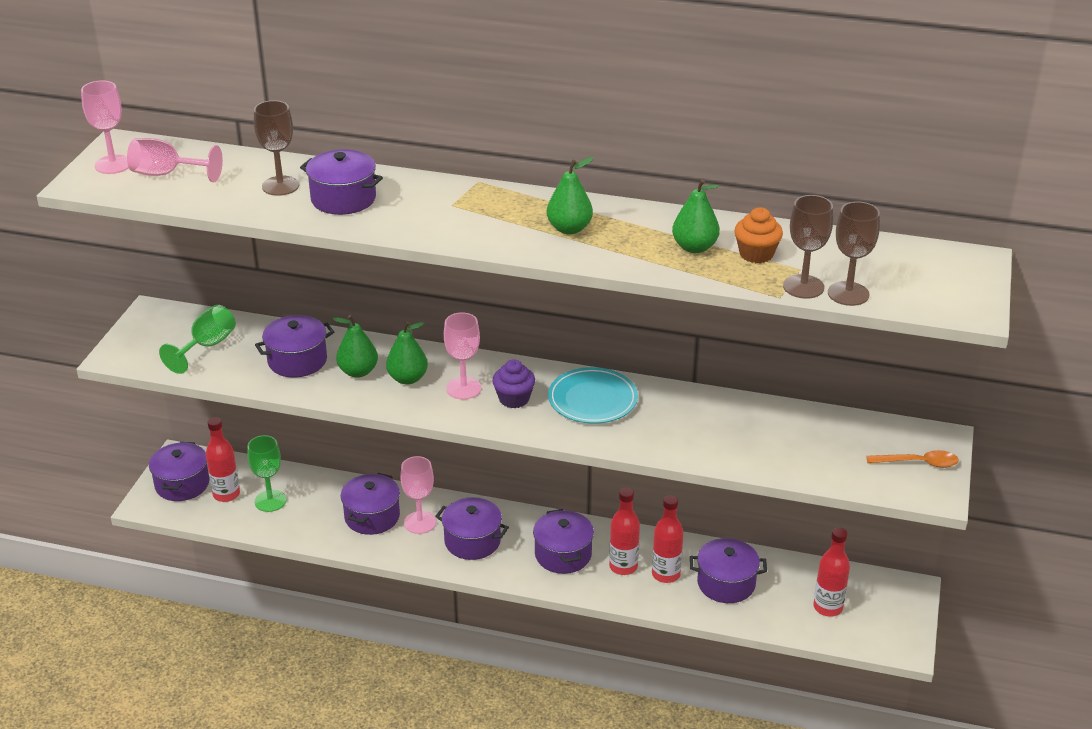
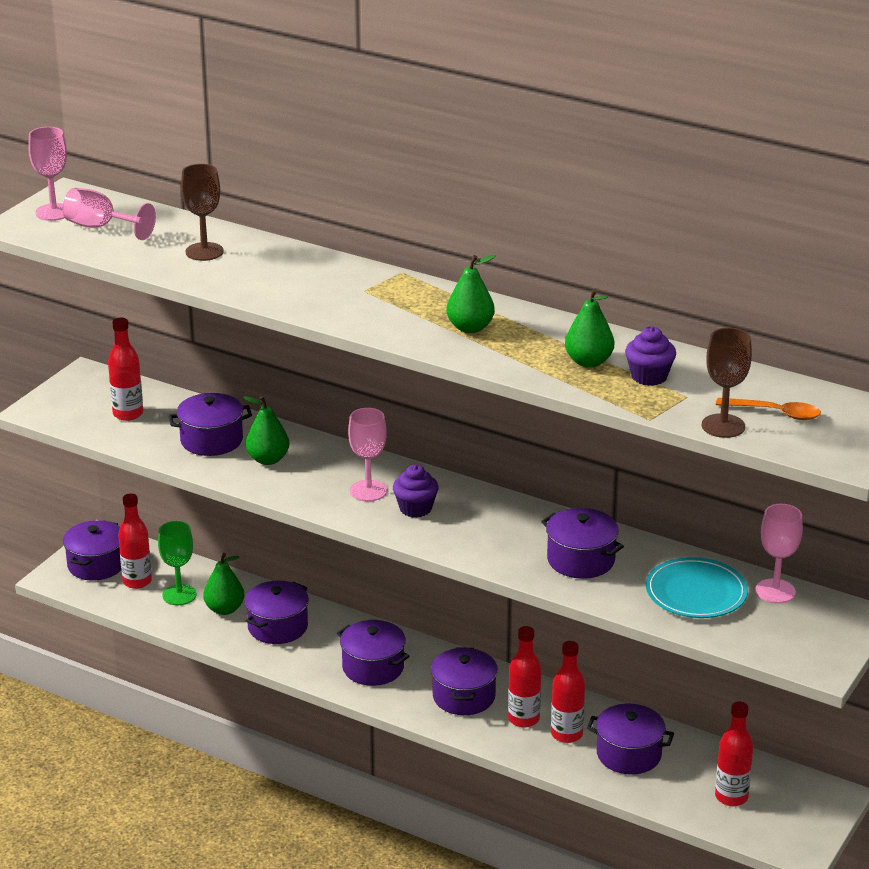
camera: 15 degrees right, 5 degrees down
green goblet [159,305,236,374] -> red bottle [108,318,143,421]
purple pot [300,149,383,215] -> purple pot moved to [541,508,624,579]
green pear [386,321,428,385] -> green pear moved to [203,553,244,615]
pink goblet [400,456,436,534] -> pink goblet moved to [755,504,803,603]
turquoise plate [548,367,638,424] -> turquoise plate moved to [646,557,748,618]
orange cupcake [734,207,783,263] -> purple cupcake [625,327,676,386]
brown goblet [783,195,833,299] -> none
orange spoon [866,450,959,468] -> orange spoon moved to [716,398,821,420]

